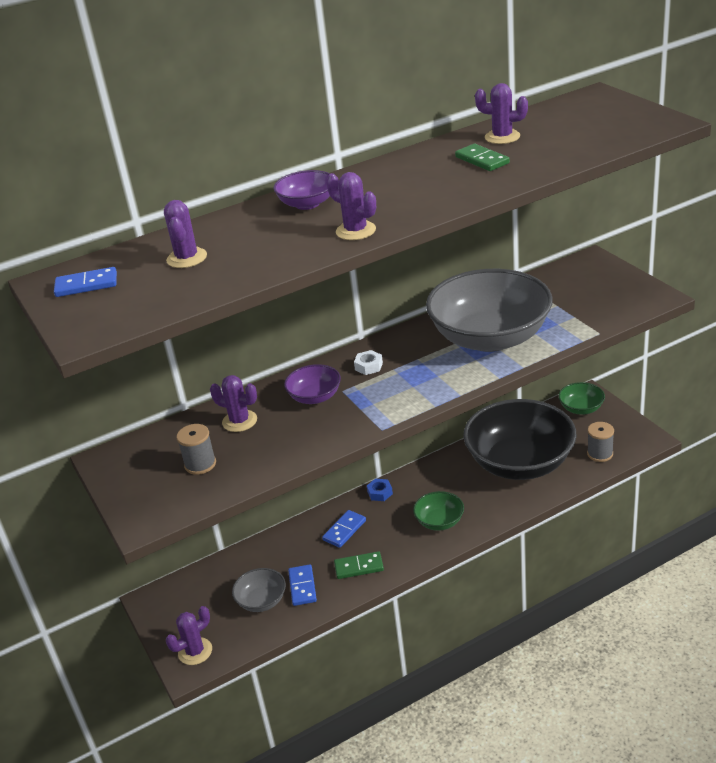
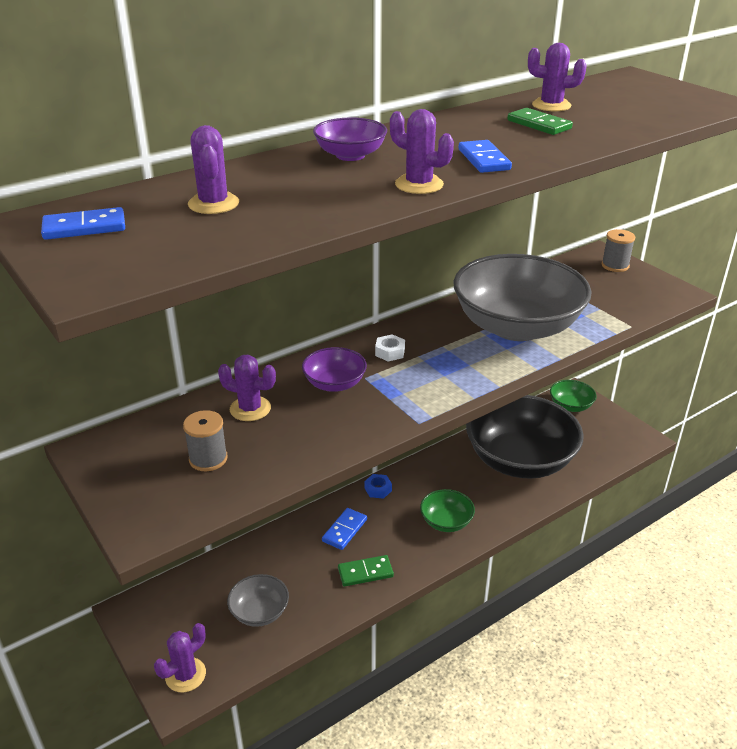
camera: 10 degrees left, 0 degrees up
blue domino [288,564,317,606] -> blue domino moved to [459,140,512,173]
grey spool [587,422,614,462] -> grey spool moved to [602,229,635,272]

